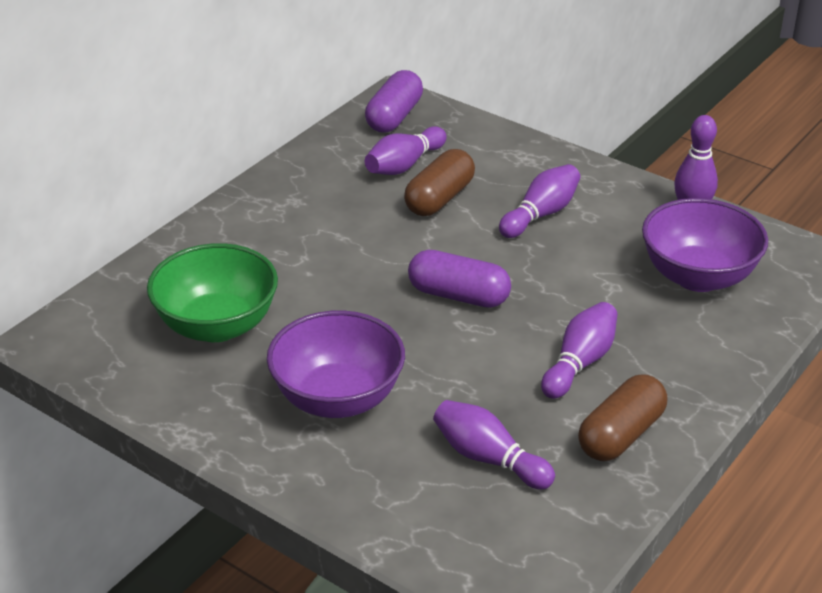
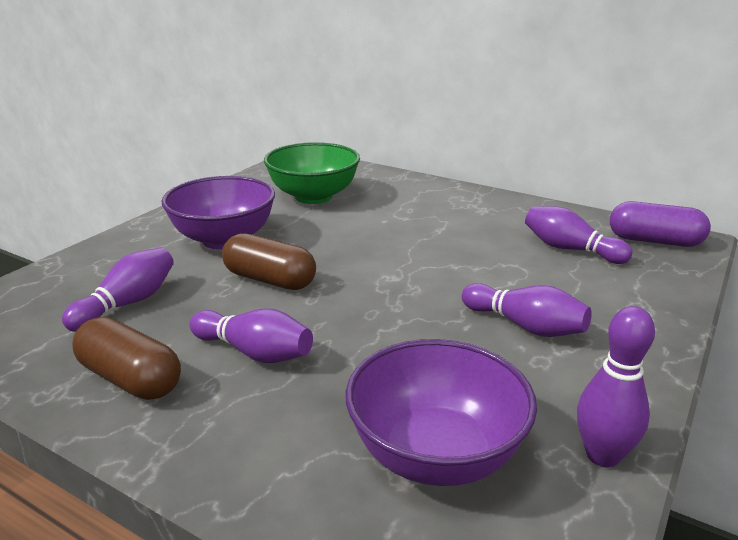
camera: 85 degrees right, 10 degrees down
brown capsule [404,149,475,216] -> brown capsule moved to [222,233,316,290]
purple capsule [408,250,511,308] -> none

